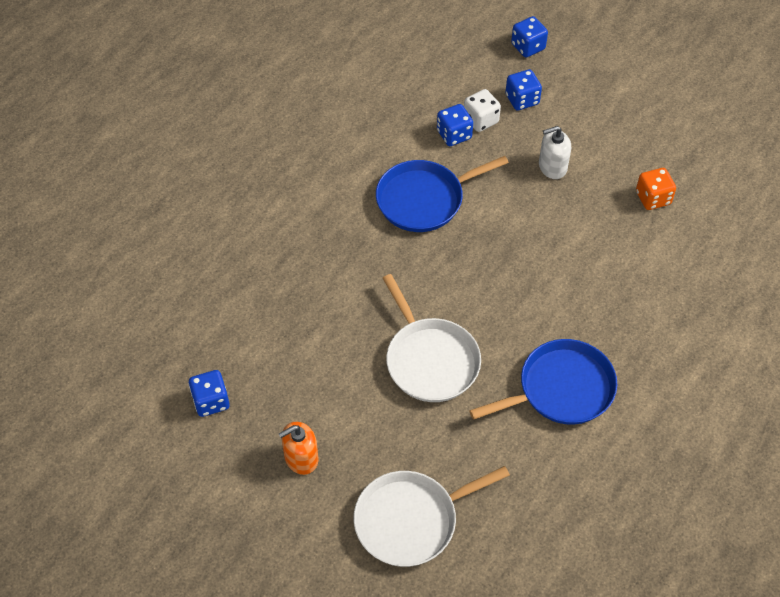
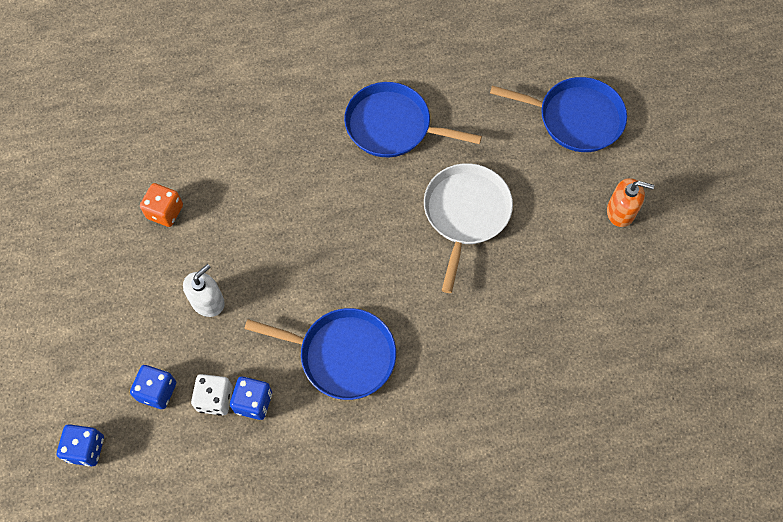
camera: 140 degrees left, 10 degrees up
blue dice [189,370,230,417] -> none
white pan [354,466,510,567] -> blue pan [490,77,627,152]
white soap dispenser [539,126,571,179] -> white soap dispenser turned 75 degrees counterclockwise [183,264,225,317]

